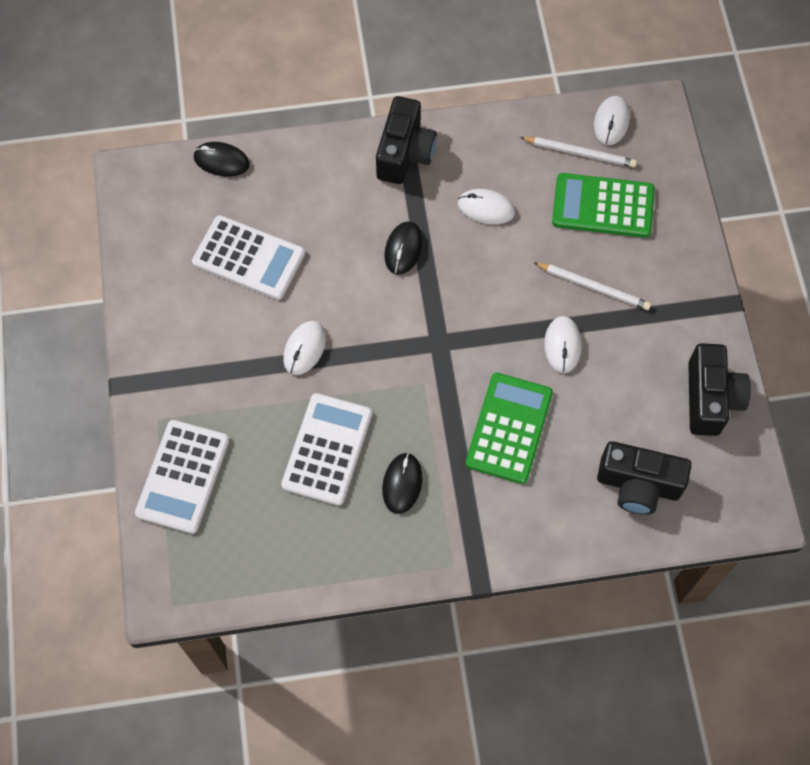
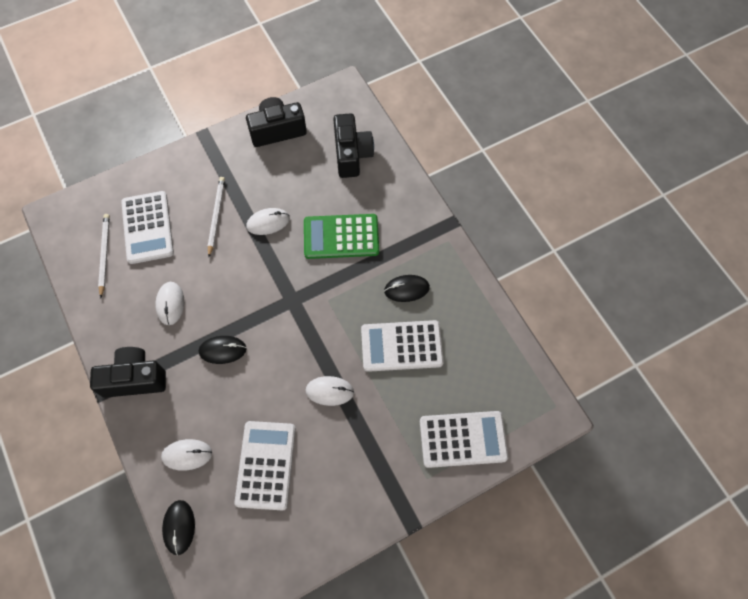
camera: 110 degrees left, 0 degrees up
green calculator [552,173,655,238] -> white calculator [121,191,174,264]
white mouse [594,96,630,145] -> white mouse moved to [161,439,212,471]

